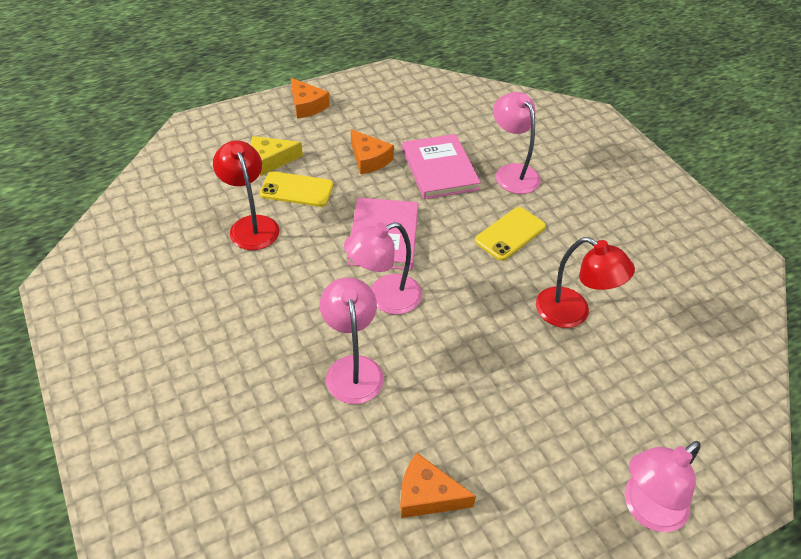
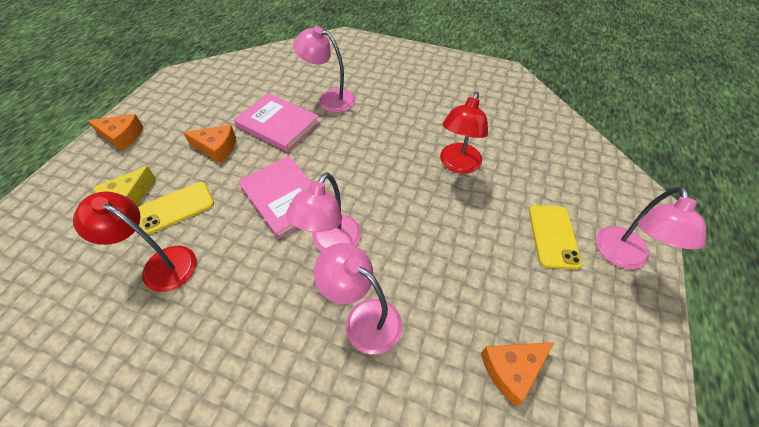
camera: 40 degrees left, 5 degrees up
yellow phone [475,207,546,261] -> yellow phone moved to [529,205,582,269]
red lamp [536,237,635,328] -> red lamp turned 120 degrees clockwise [440,92,488,174]

